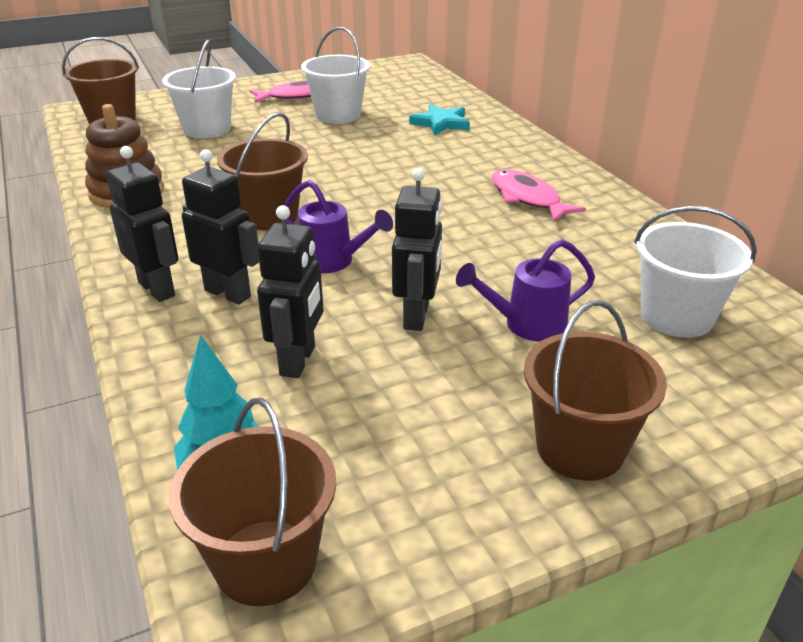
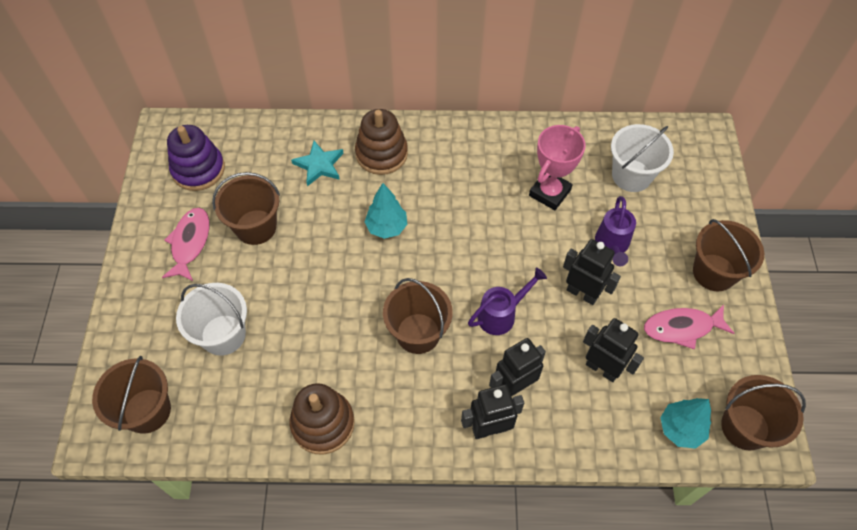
camera: 65 degrees left, 25 degrees up
white bucket [301,27,370,124] -> brown bucket [212,172,280,245]
pink fish [492,170,586,222] -> pink fish moved to [644,304,735,350]
none -> purple stacking toy [167,125,225,191]
none -> brown stacking toy [355,109,408,175]
none -> turquoise tree [365,183,407,239]
none -> pink trophy [529,125,586,210]

